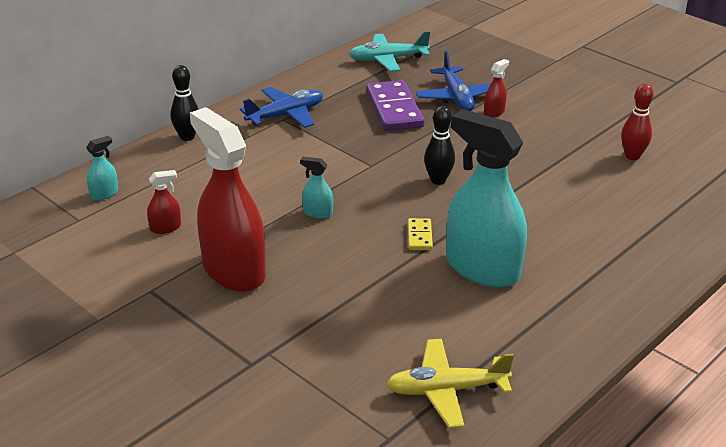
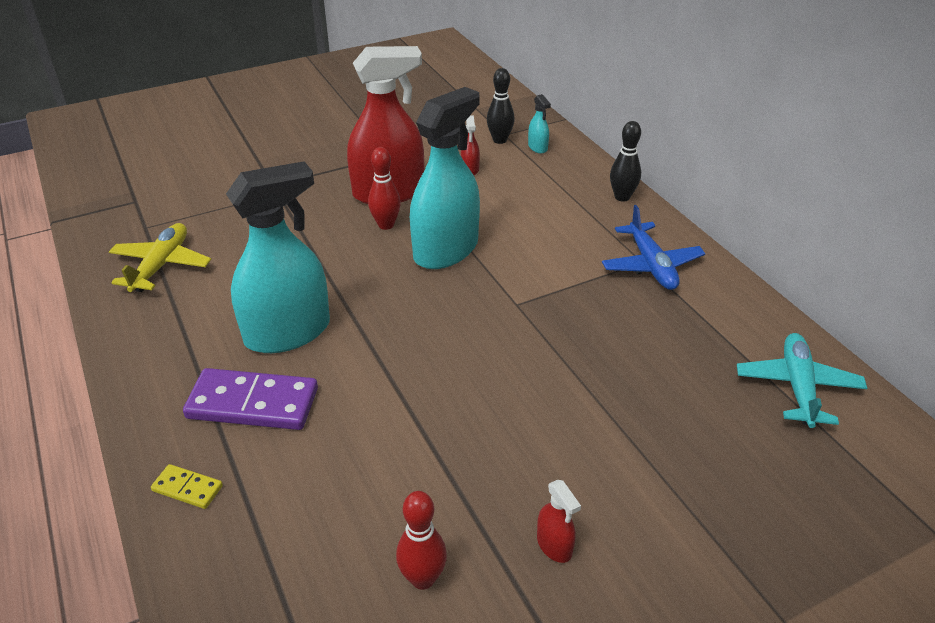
camera: 110 degrees right, 5 degrees up
turquoise spray bottle [300,157,333,219] -> turquoise spray bottle [410,87,480,269], size x2.49
purple domino [366,80,424,131] -> purple domino moved to [183,368,318,430]
yellow domino [408,218,433,250] -> yellow domino moved to [151,464,223,509]
blue plane [416,51,491,111] -> none
black bowling pin [424,106,455,185] -> black bowling pin moved to [487,68,515,144]
red spray bottle [484,59,509,118] -> red spray bottle moved to [537,480,581,563]
none -> red bowling pin [368,147,401,230]

